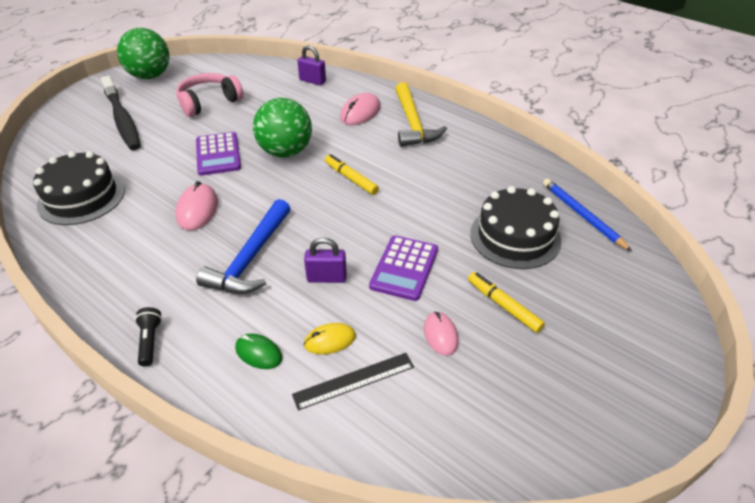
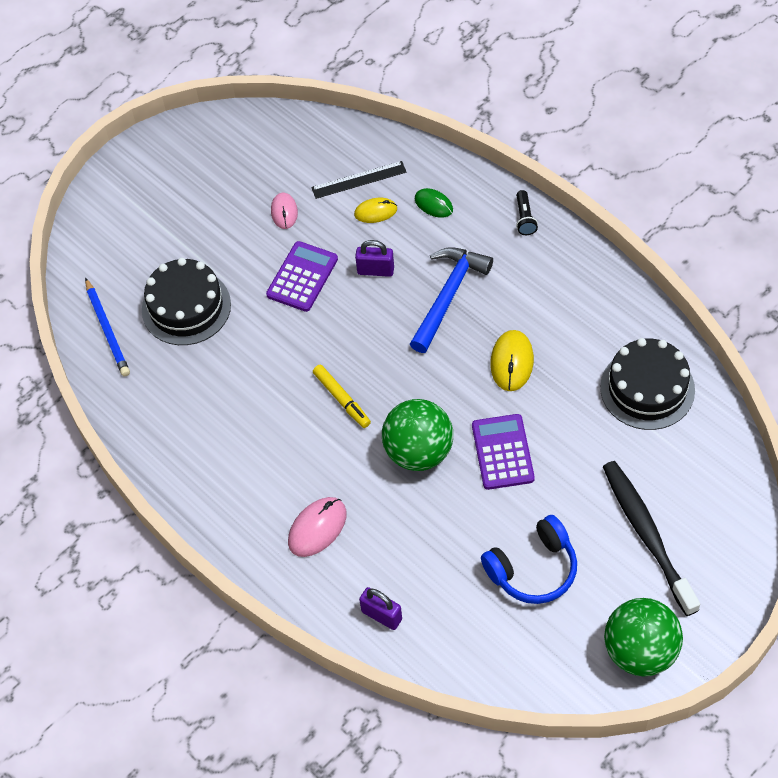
camera: 170 degrees left, 15 degrees up
pink headphones [176,73,243,117] -> blue headphones [481,515,577,604]
pink mouse [176,181,218,231] -> yellow mouse [490,330,534,391]
yellow hammer [395,82,447,147] -> none
yellow marker [468,272,545,333] -> none

